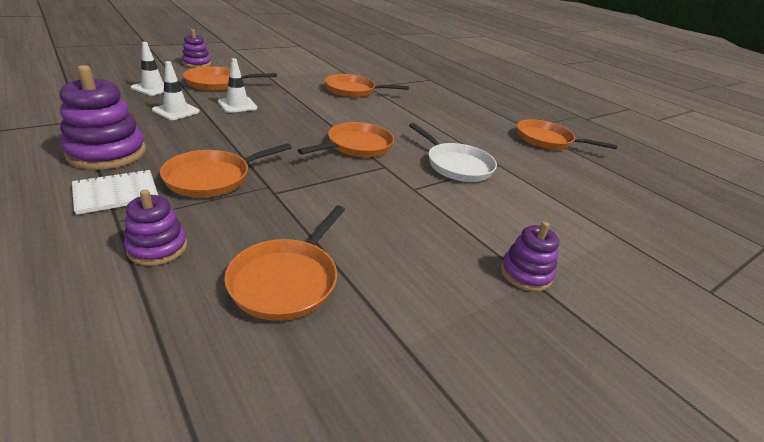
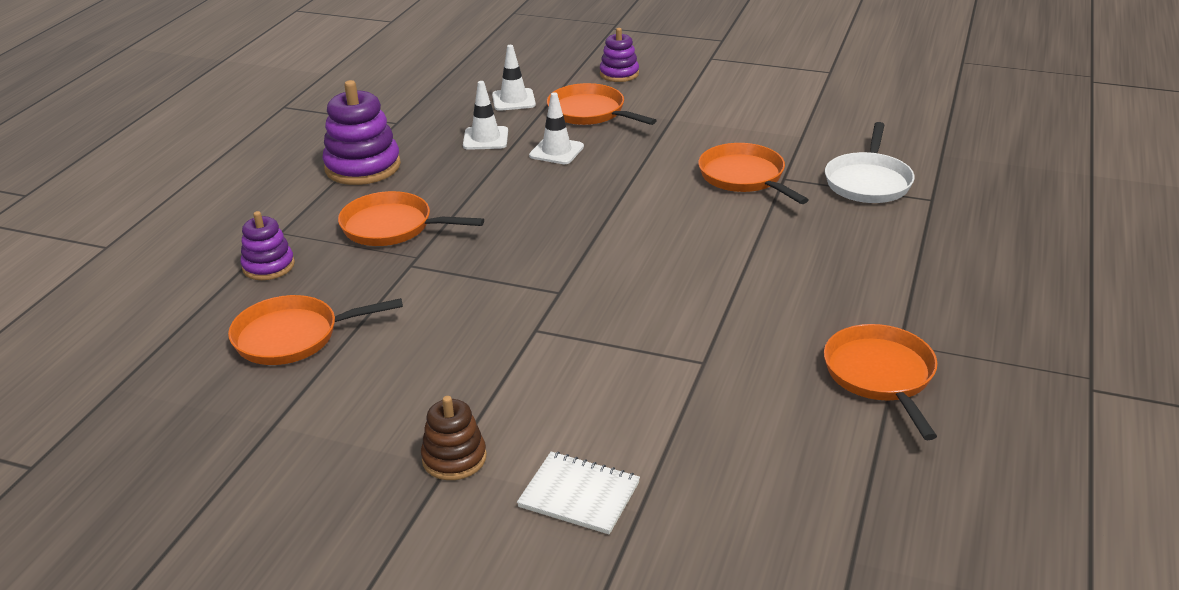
camera: 60 degrees right, 0 degrees up
white notebook [72,169,159,215] -> white notebook moved to [517,451,640,534]
orange pan [298,122,394,157] -> none
white pan [409,123,497,182] -> white pan moved to [825,122,915,203]
purple stacking toy [501,222,559,292] -> brown stacking toy [421,396,487,480]

